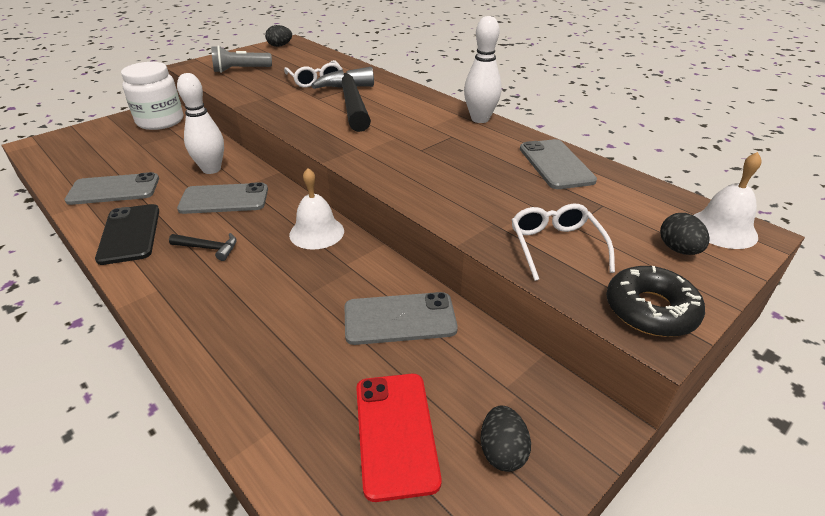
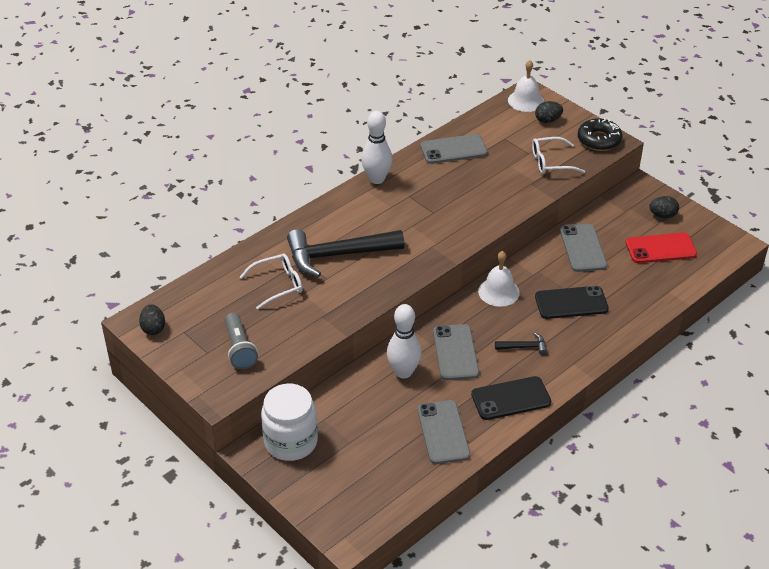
camera: 90 degrees left, 5 degrees up
black hammer [169,233,237,261] -> black hammer turned 75 degrees clockwise [495,332,547,355]
none -> black phone [535,286,609,319]

